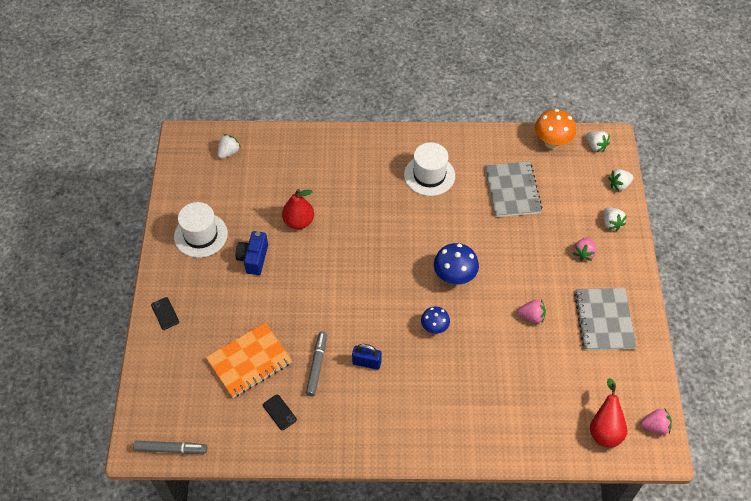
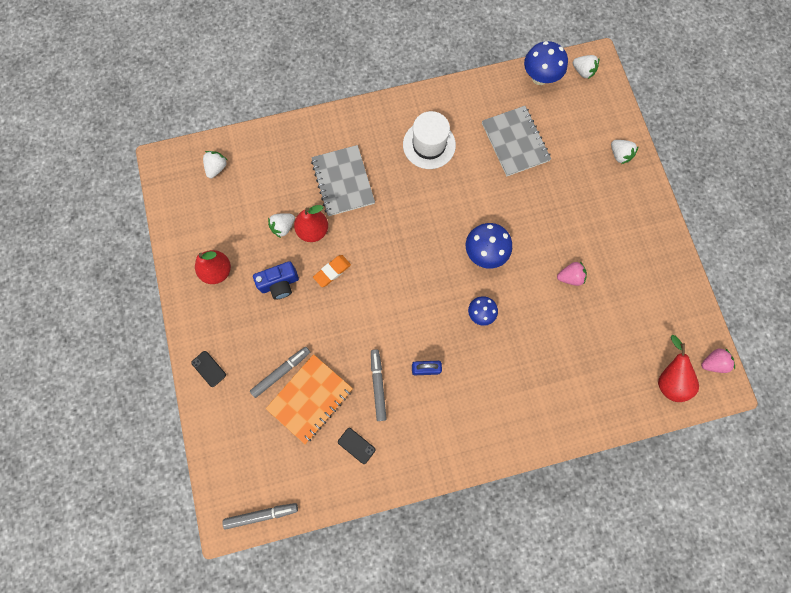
camera: 15 degrees left, 20 degrees up
white hat [174,202,228,258] -> red pear [195,250,231,284]
blue camera [235,231,268,275] -> blue camera turned 105 degrees counterclockwise [253,261,299,300]
orange mushroom [535,109,576,149] -> blue mushroom [524,41,568,85]
pink strawberry [573,237,596,261] -> none
grey notebook [574,288,637,350] -> grey notebook moved to [311,145,375,216]
white strawberry [608,169,634,191] -> white strawberry moved to [268,213,295,238]
none -> grey marker [250,347,310,398]
none -> orange eraser [313,255,351,287]

